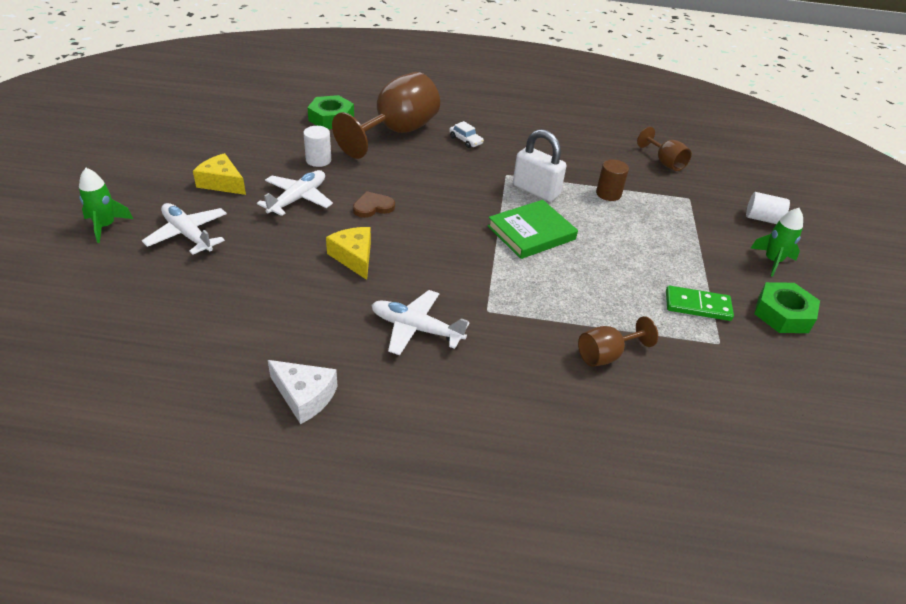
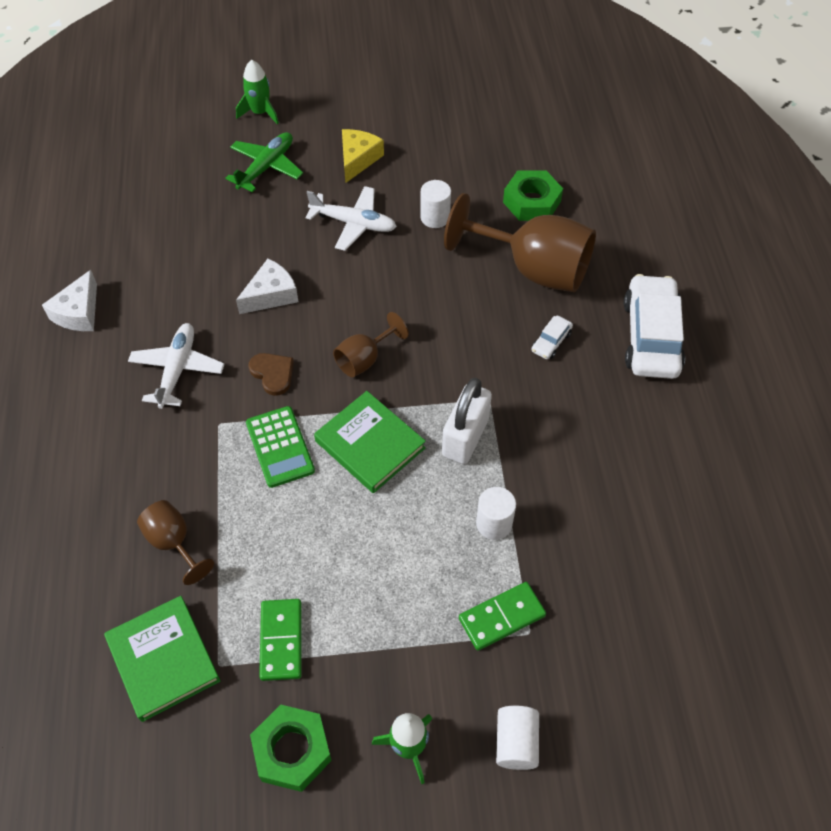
camera: 80 degrees right, 15 degrees up
white plane [142,203,227,255] -> green plane [225,132,303,192]
yellow cheese [326,227,371,280] -> white cheese [236,258,299,314]
brown heart [353,191,395,218] -> brown heart moved to [249,353,294,396]
brown cylinder [596,159,629,201] -> white cylinder [476,487,516,540]
brown goblet [637,127,692,171] -> brown goblet moved to [333,312,409,377]
none -> green book [104,596,220,722]
none -> green calculator [246,406,315,488]
none -> green domino [459,582,546,651]
none -> white car [624,274,685,379]

